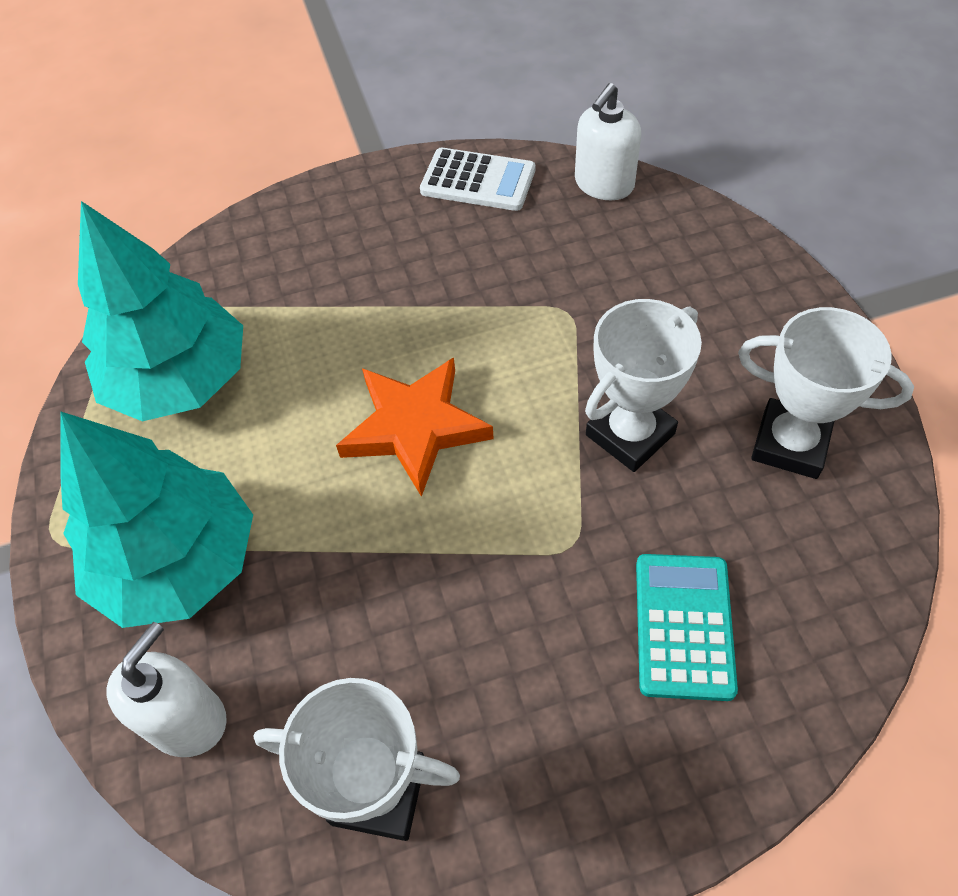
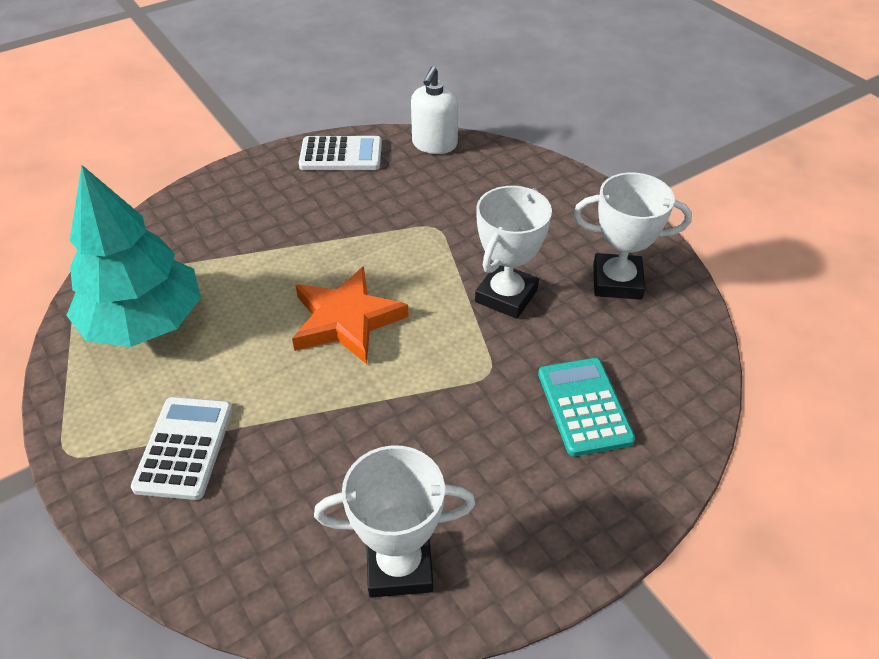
camera: 20 degrees left, 10 degrees down
turquoise tree [60,411,253,628] -> white calculator [131,397,233,500]
white soap dispenser [107,622,227,757] -> none

